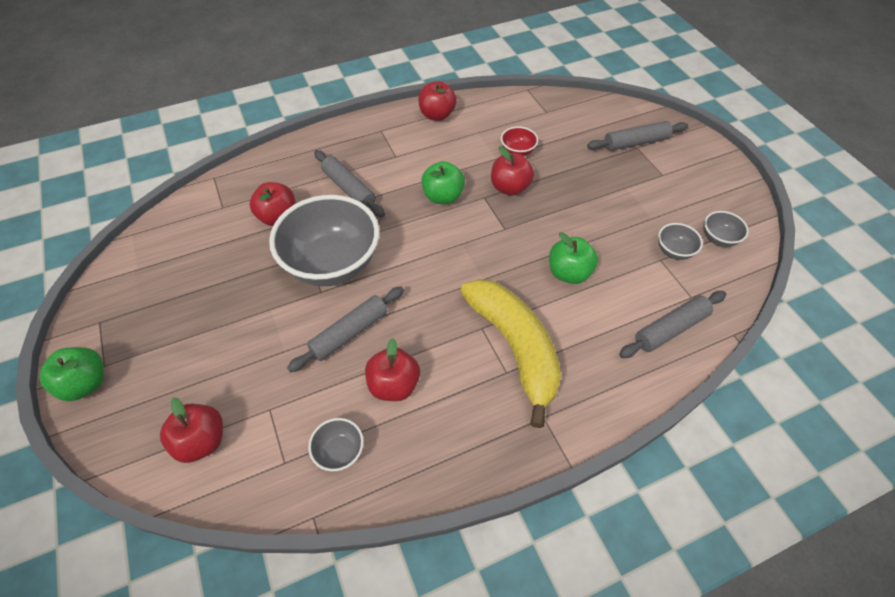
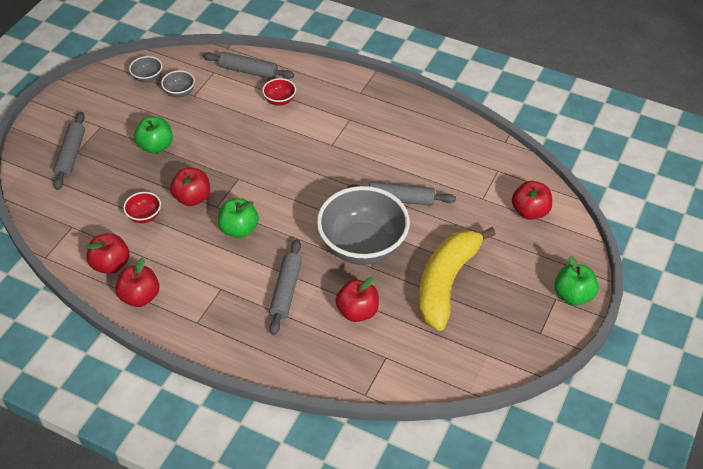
camera: 130 degrees left, 5 degrees down
grey bowl [308,418,364,471] -> none
red apple [365,338,420,401] -> red apple moved to [86,233,129,274]
yellow banana [460,279,561,428] -> yellow banana moved to [419,227,496,331]
green apple [549,232,598,284] -> green apple moved to [134,117,173,154]
grey rolling pin [587,121,688,151] -> grey rolling pin turned 60 degrees clockwise [53,112,85,190]
none -> red bowl [262,78,296,106]

